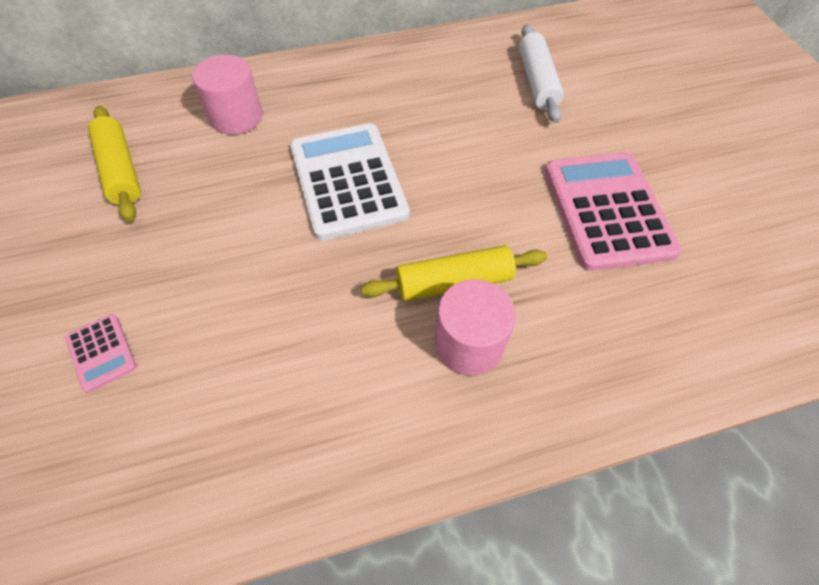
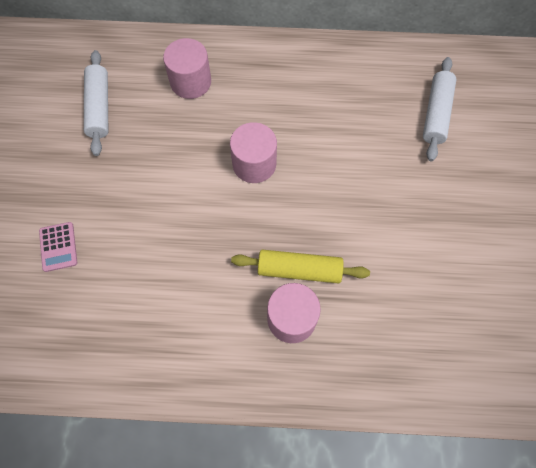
camera: 20 degrees right, 10 degrees up
yellow rolling pin [88,106,141,222] -> white rolling pin [84,50,108,156]
white calculator [290,123,410,241] -> pink cylinder [230,122,277,183]
pink calculator [545,152,682,271] -> none

